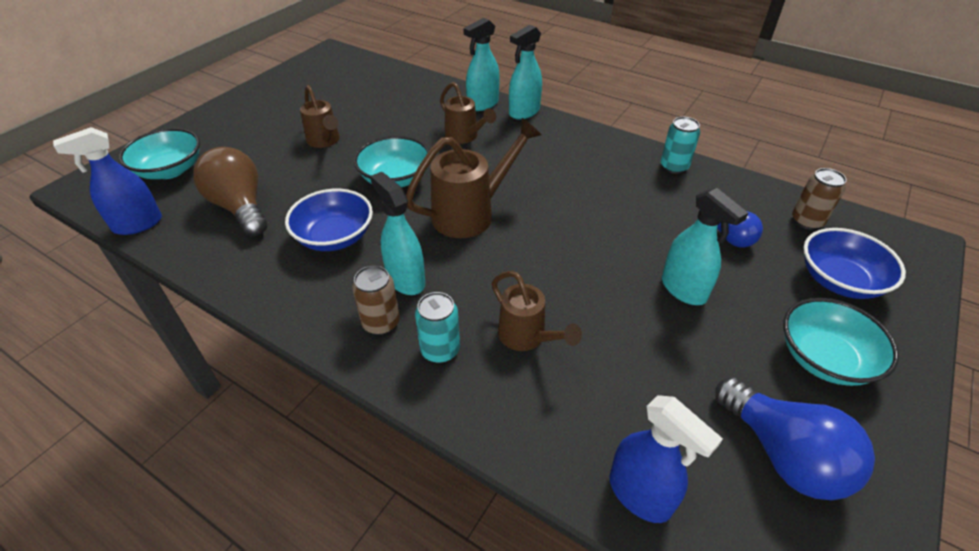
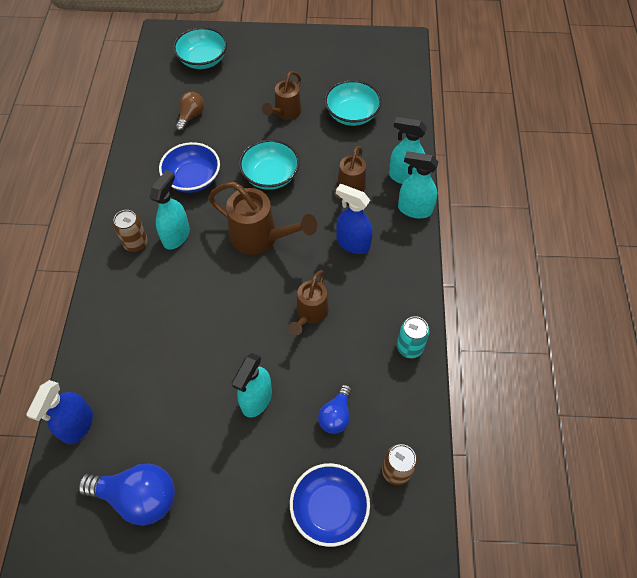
camera: 60 degrees right, 15 degrees up
blue spray bottle [53,127,162,235] -> blue spray bottle moved to [336,184,373,254]
brown light bulb [193,147,267,236] -> brown light bulb [175,92,204,132], size x0.58
turquoise can [415,292,460,363] -> none
brown watering can [492,271,582,351] -> brown watering can moved to [288,270,329,335]
blue light bulb [715,377,875,500] -> blue light bulb turned 105 degrees counterclockwise [78,463,175,526]
turquoise bowl [783,298,899,386] -> turquoise bowl moved to [325,80,382,126]

